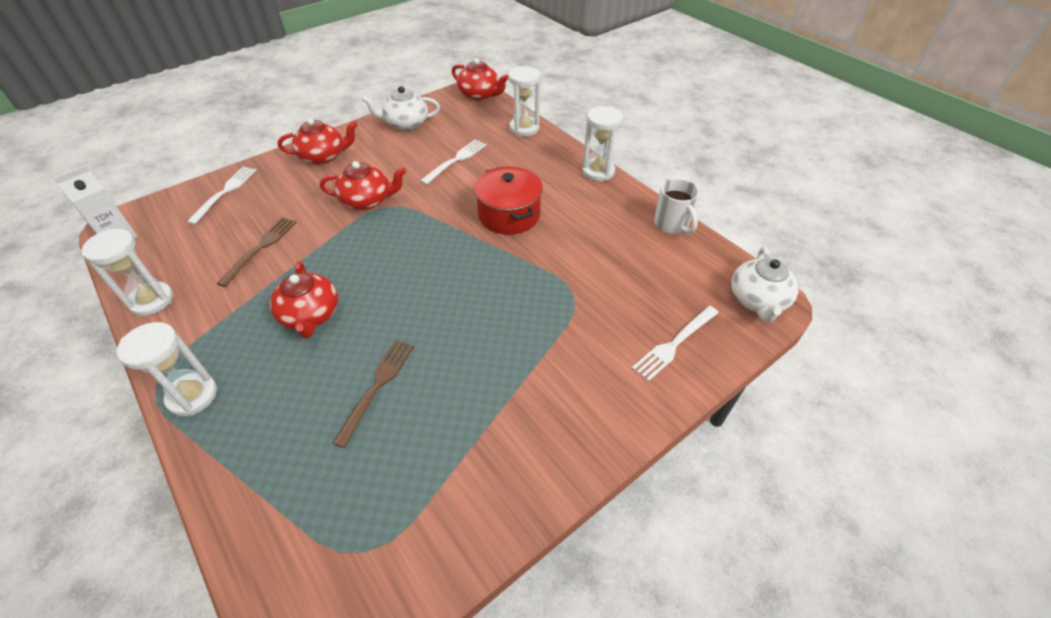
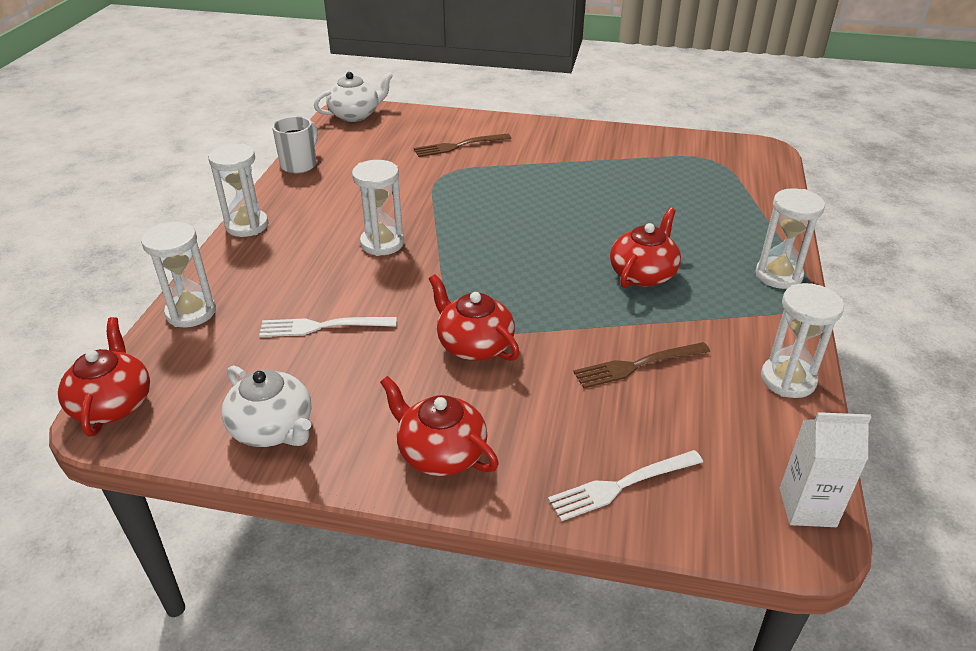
camera: 130 degrees left, 10 degrees down
brown fork [332,340,414,448] -> brown fork moved to [414,134,511,157]
red pot [474,166,543,234] -> white hourglass [352,160,404,256]
white fork [632,306,719,382] -> none

